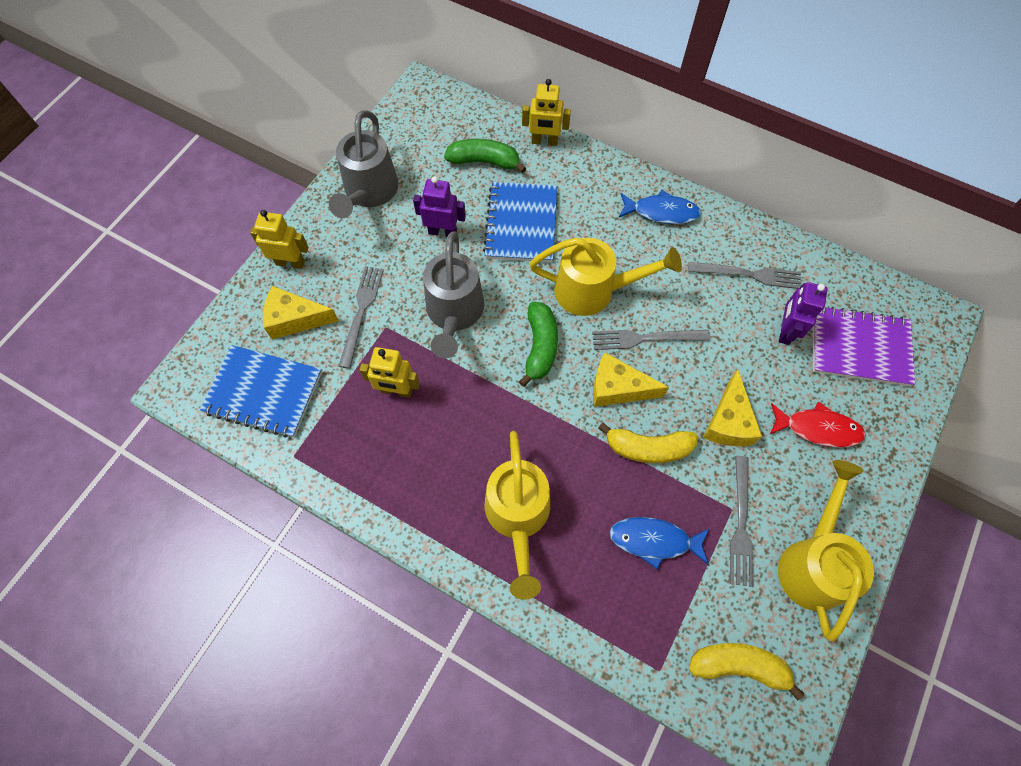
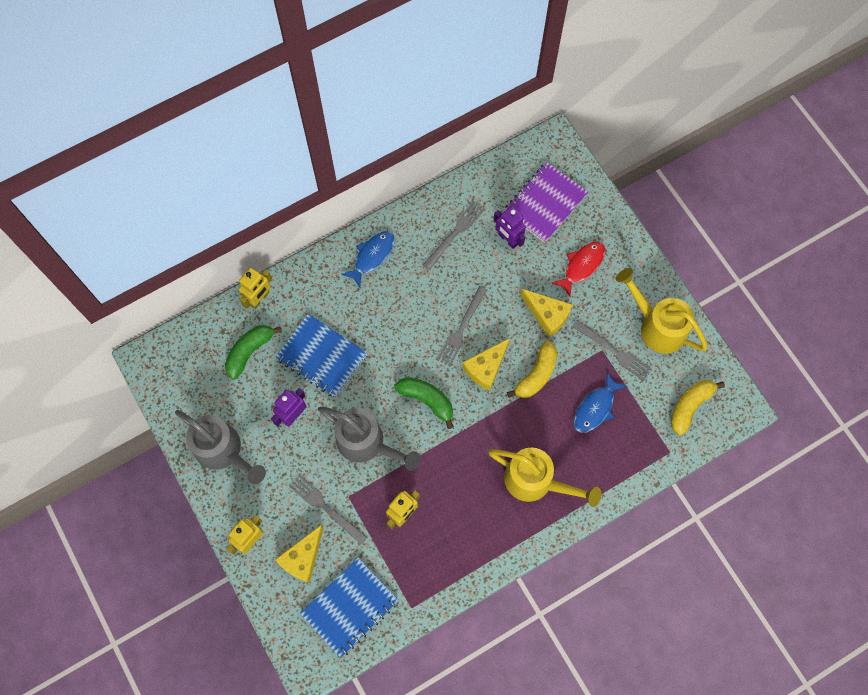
camera: 60 degrees left, 5 degrees up
yellow watering can [529,238,682,316] -> none

